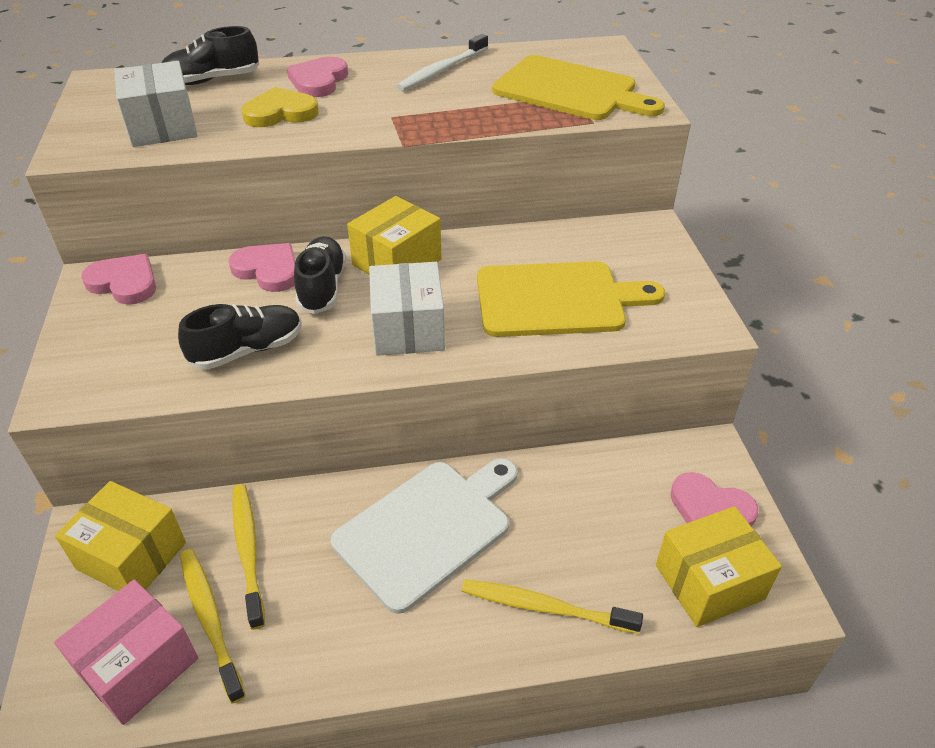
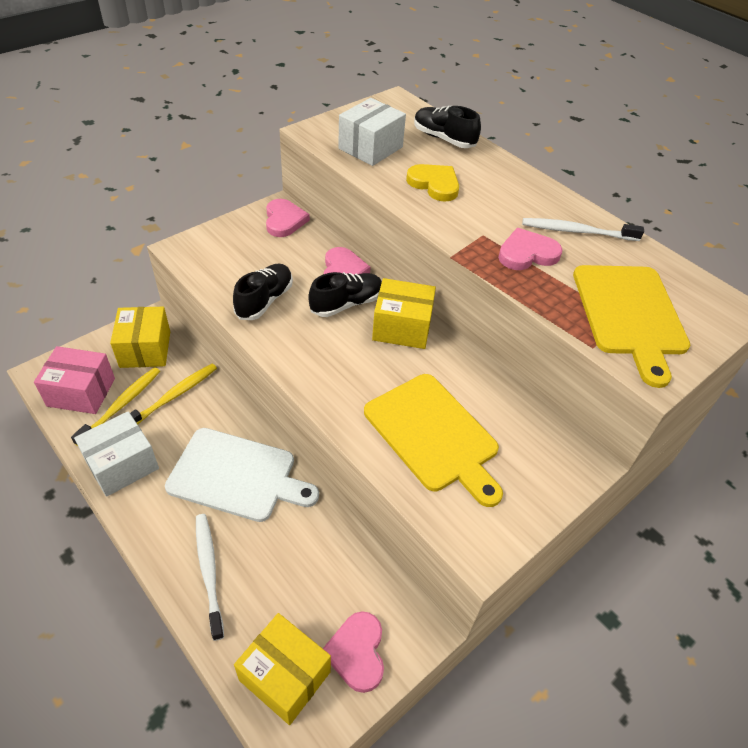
camera: 55 degrees right, 5 degrees up
black shoe [178,304,302,369] -> black shoe turned 90 degrees counterclockwise [233,264,293,320]
pink heart [287,57,348,97] -> pink heart moved to [498,228,563,270]
white box [369,262,445,356] -> white box moved to [74,411,159,497]
yellow toothbrush [461,580,643,634] -> white toothbrush [196,514,224,641]

